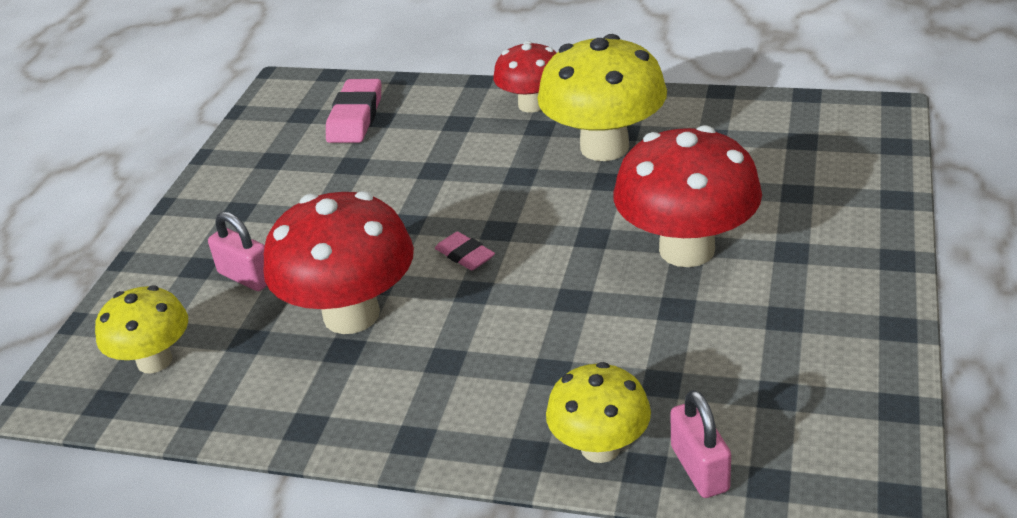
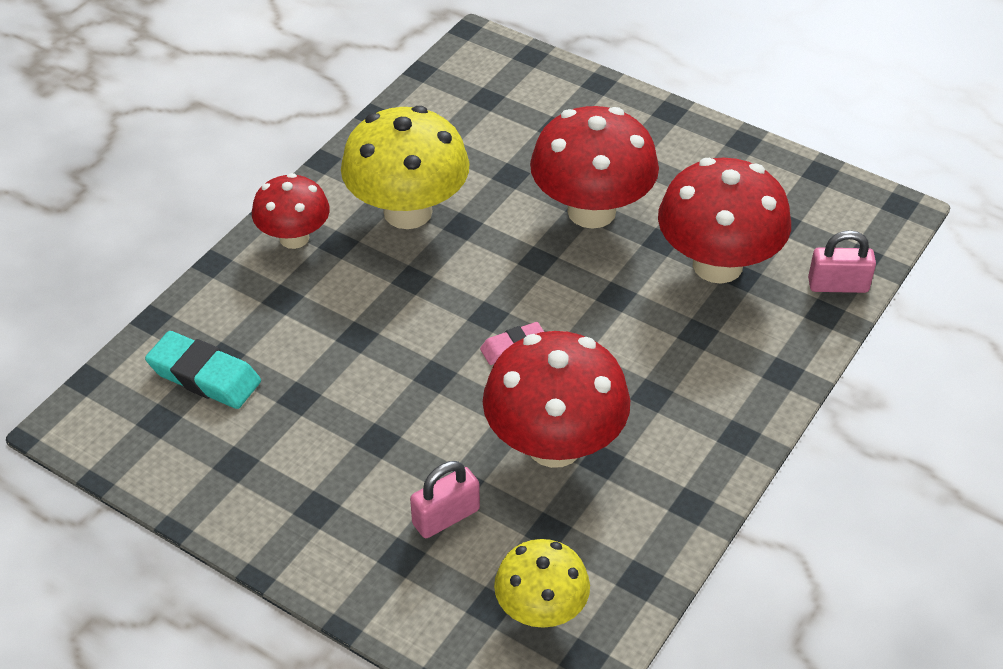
camera: 75 degrees left, 10 degrees up
pink eraser [326,79,381,143] -> turquoise eraser [145,331,261,409]
yellow mushroom [546,362,651,463] -> none
none -> red mushroom [658,158,791,284]

